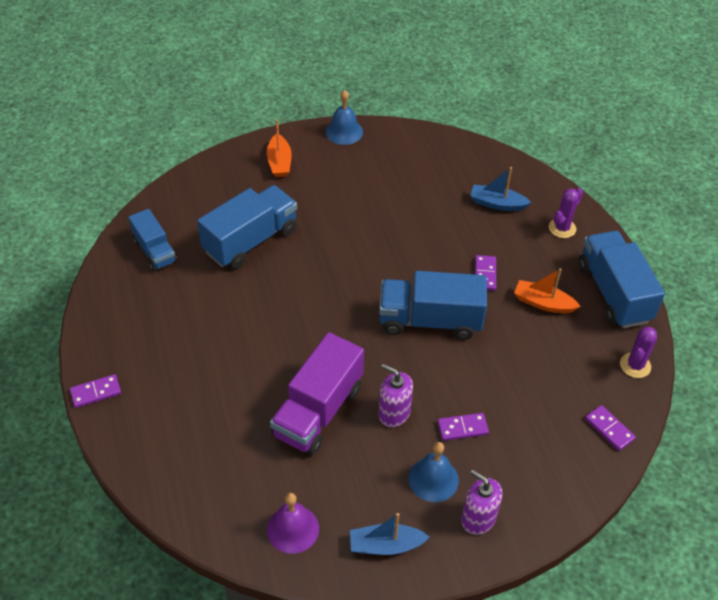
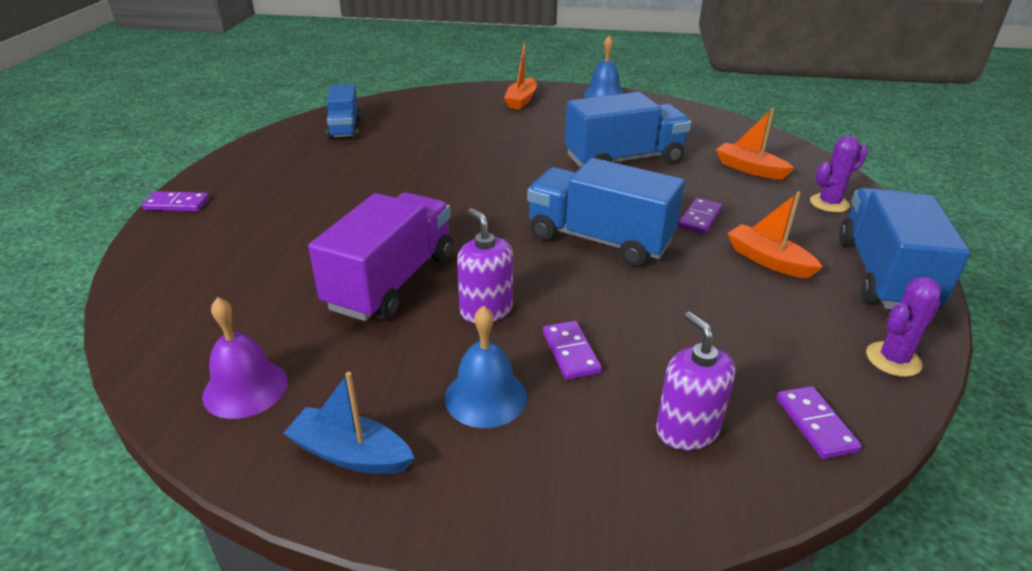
camera: 25 degrees right, 15 degrees down
blue truck [197,185,297,269] -> blue truck moved to [565,92,691,167]
purple truck [270,332,364,455] -> purple truck turned 150 degrees clockwise [308,193,453,321]
purple domino [437,413,489,441] -> purple domino turned 60 degrees clockwise [543,321,602,380]
purple soap dispenser [461,469,502,535] -> purple soap dispenser moved to [656,312,735,450]
blue boat [470,167,532,211] -> orange boat [716,108,794,180]

